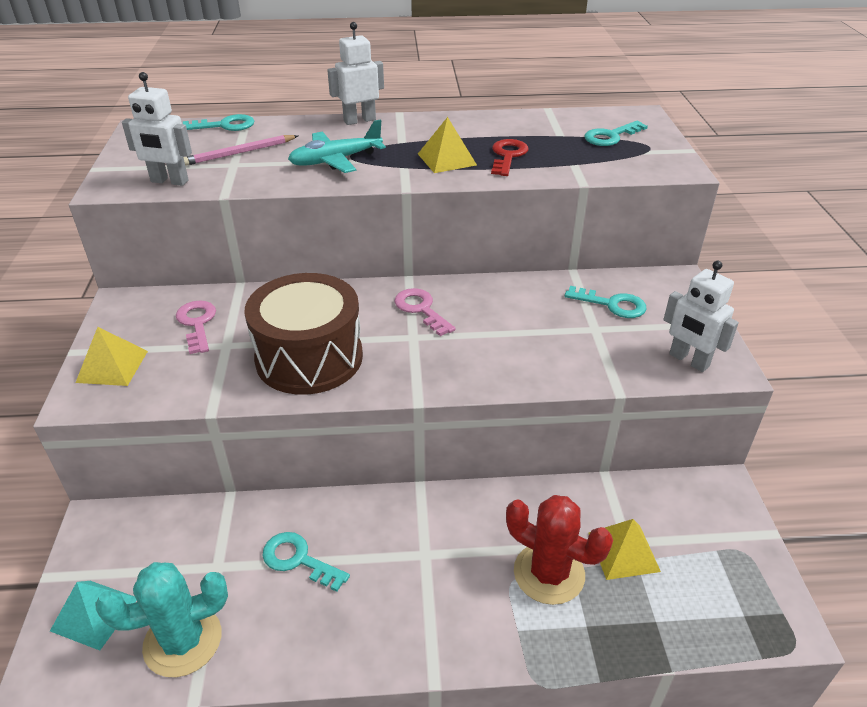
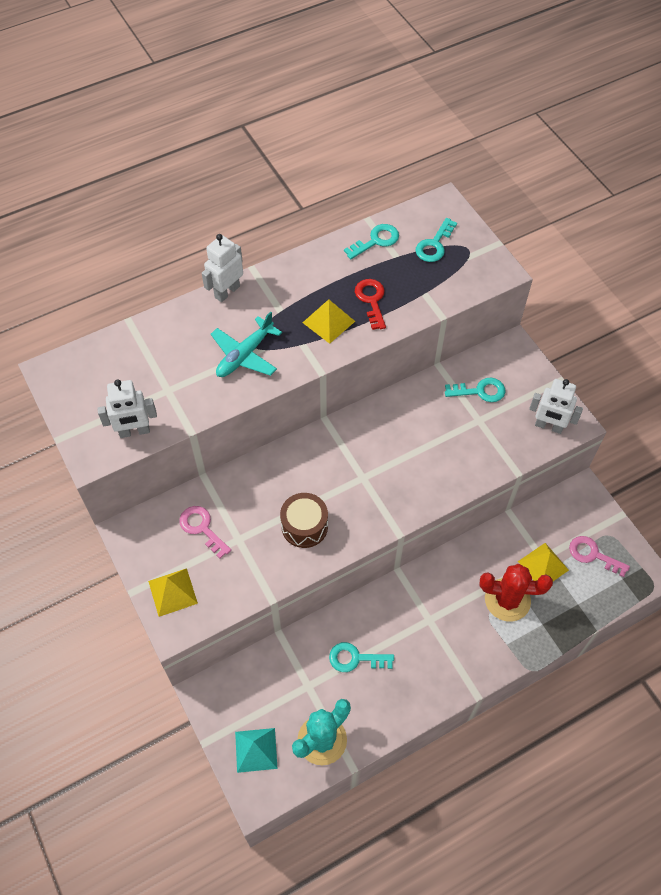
camera: 25 degrees left, 20 degrees up
turquoise key [183,114,254,131] -> turquoise key moved to [344,224,399,259]
pink pencil [183,135,298,166] -> none
brown drum [244,273,363,395] -> brown drum [280,493,328,548], size x0.59
pink key [395,288,456,336] -> pink key moved to [569,536,630,577]

